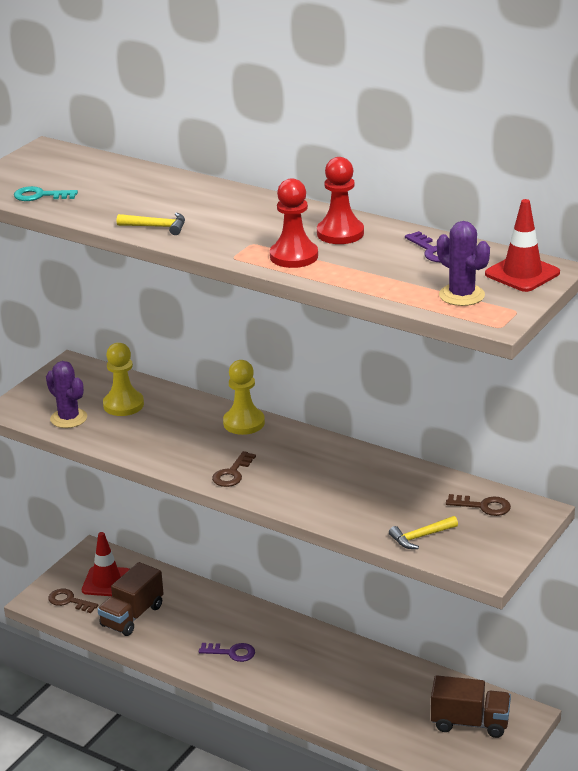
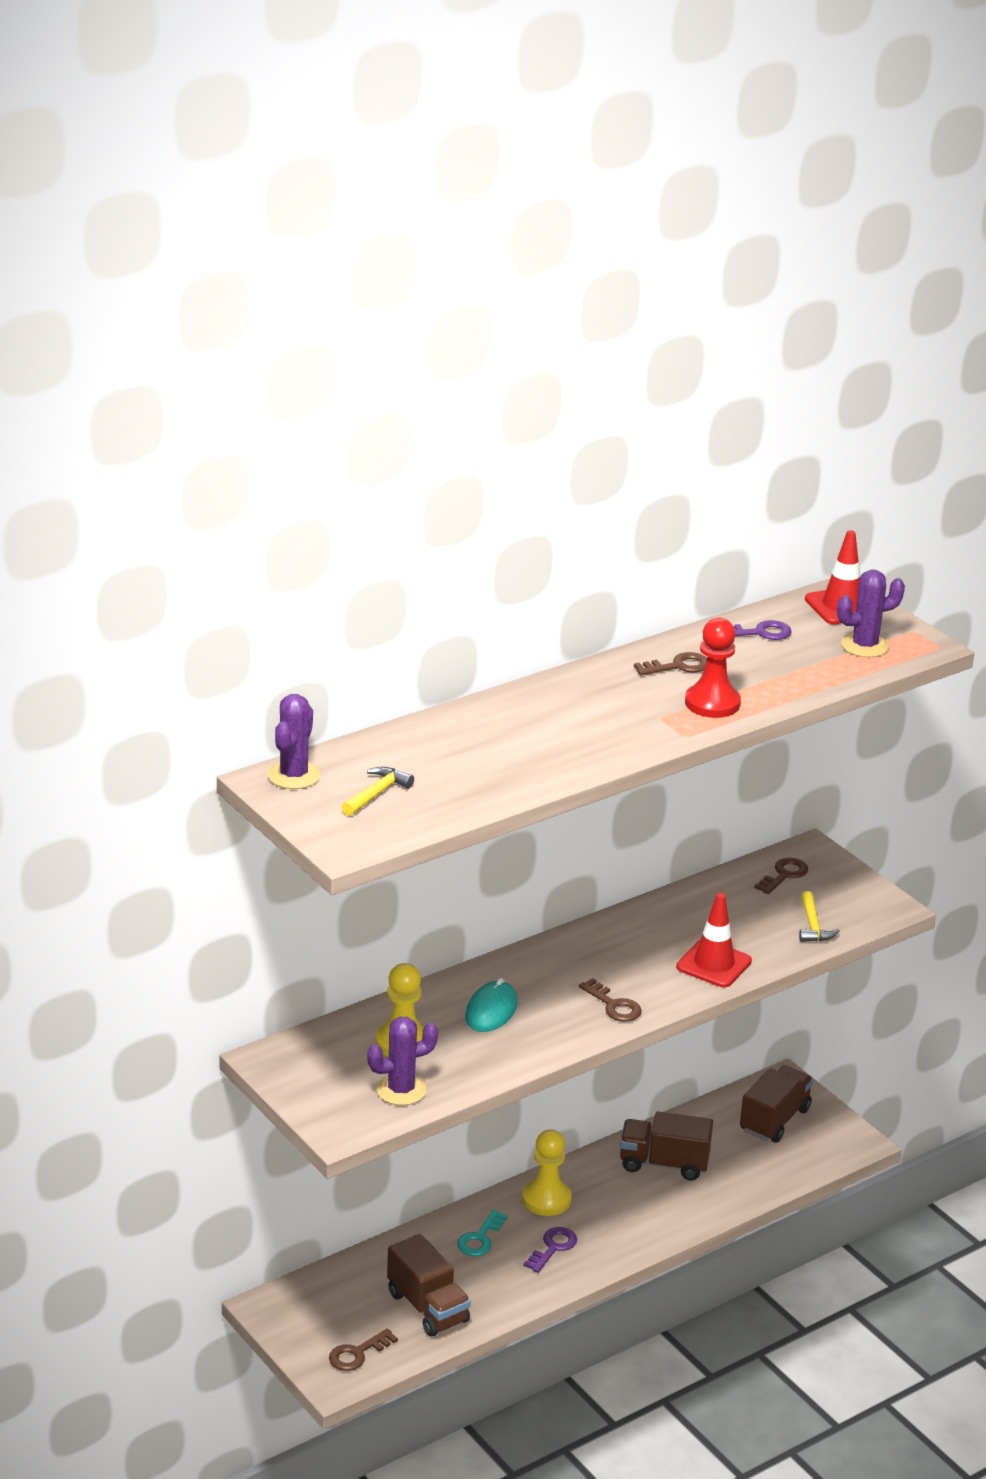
camera: 70 degrees left, 0 degrees up
turquoise key [14,186,78,201] -> turquoise key moved to [457,1210,508,1256]
red traffic cone [82,532,130,596] -> red traffic cone moved to [676,893,752,987]
yellow hammer [117,212,185,235] -> yellow hammer moved to [342,767,414,816]
yellow pawn [223,360,265,435] -> yellow pawn moved to [522,1129,572,1216]
red pawn [317,157,364,244] -> brown key [634,652,707,675]
none -> purple cactus [268,694,320,789]
none -> turquoise mouse [465,978,518,1032]
none -> brown truck [620,1112,713,1180]

